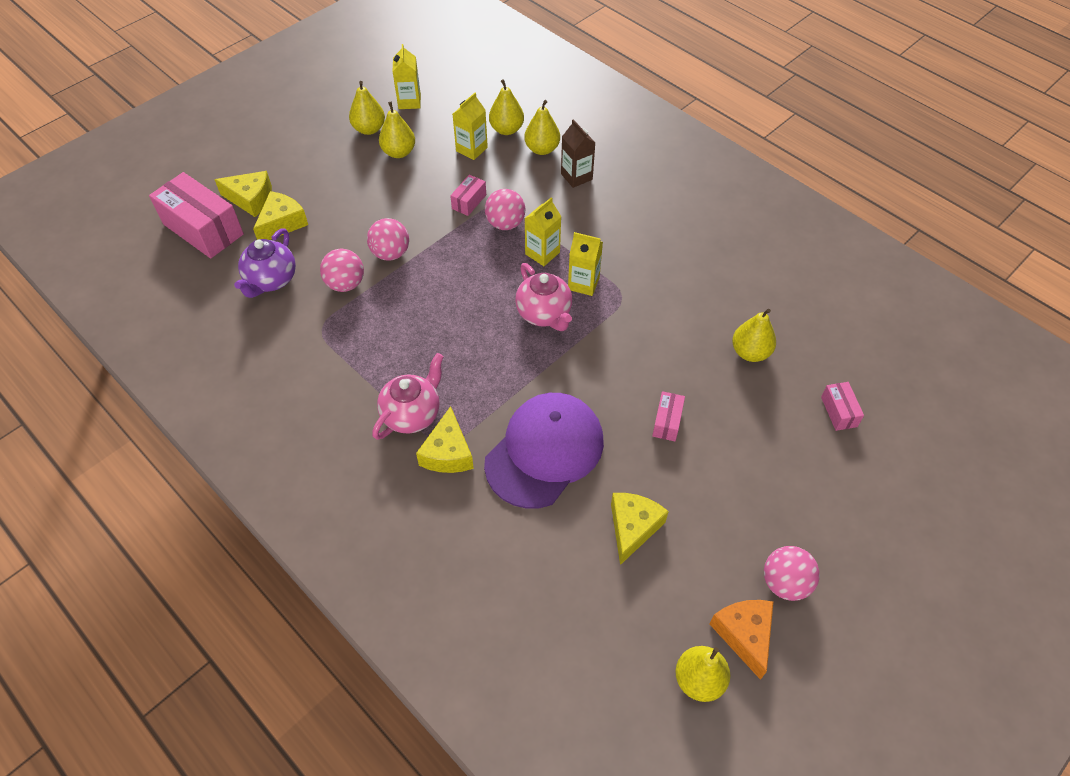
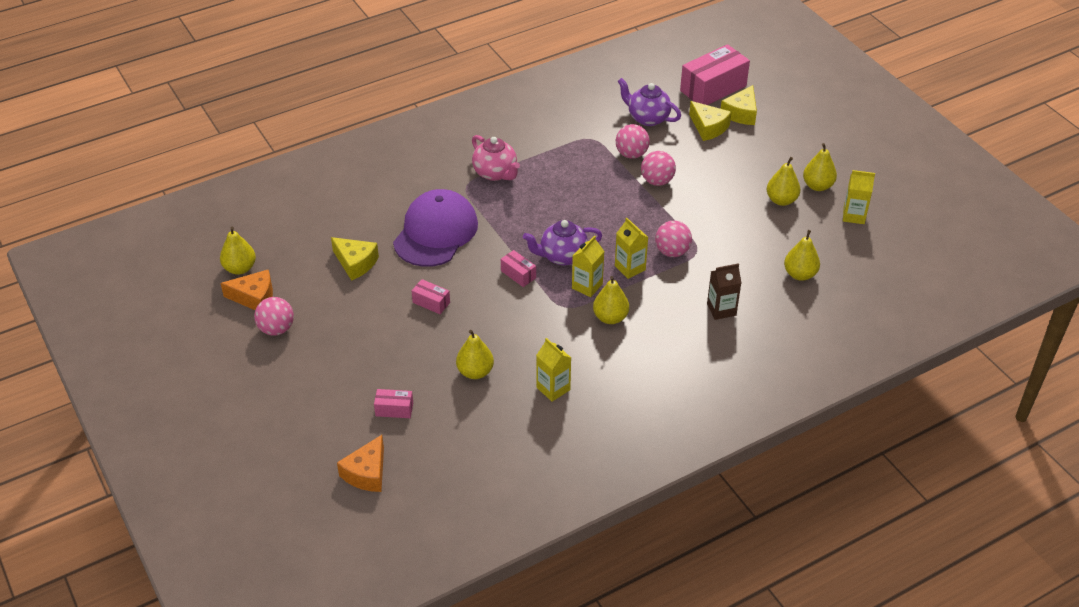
camera: 105 degrees right, 10 degrees down
yellow cheese [416,406,474,473] -> none
pink box [450,175,486,216] -> pink box moved to [501,250,536,287]
yellow carton [453,93,488,160] -> yellow carton moved to [536,338,571,402]
purple cap [484,393,604,509] -> purple cap turned 120 degrees counterclockwise [393,189,478,267]
pink teapot [515,263,572,331] -> purple teapot [523,220,602,266]
yellow pear [524,100,560,155] -> yellow pear moved to [593,276,629,324]
none -> orange cheese [337,435,384,492]

